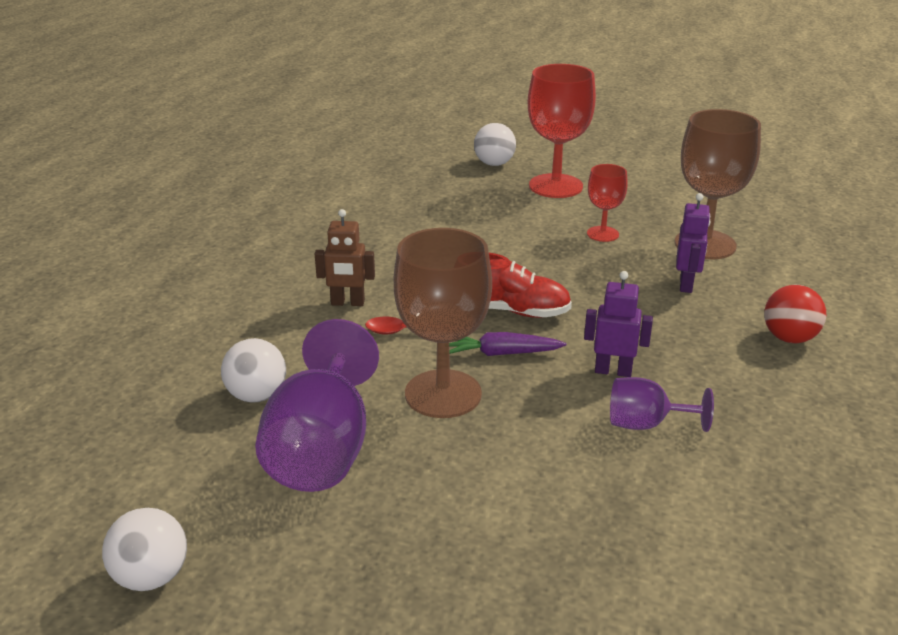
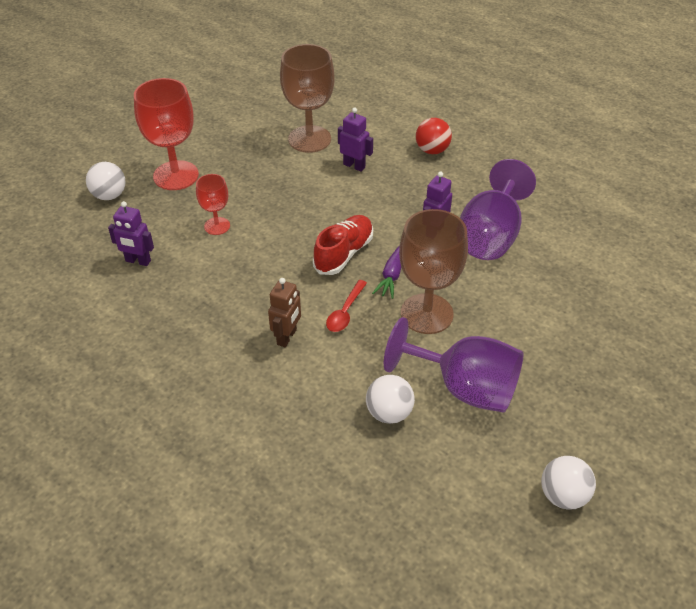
camera: 70 degrees left, 15 degrees up
red goblet [587,164,628,242] -> red goblet moved to [196,174,230,235]
purple goblet [610,377,714,432] -> purple goblet [460,159,536,260], size x1.86
none -> purple robot [108,201,154,266]

